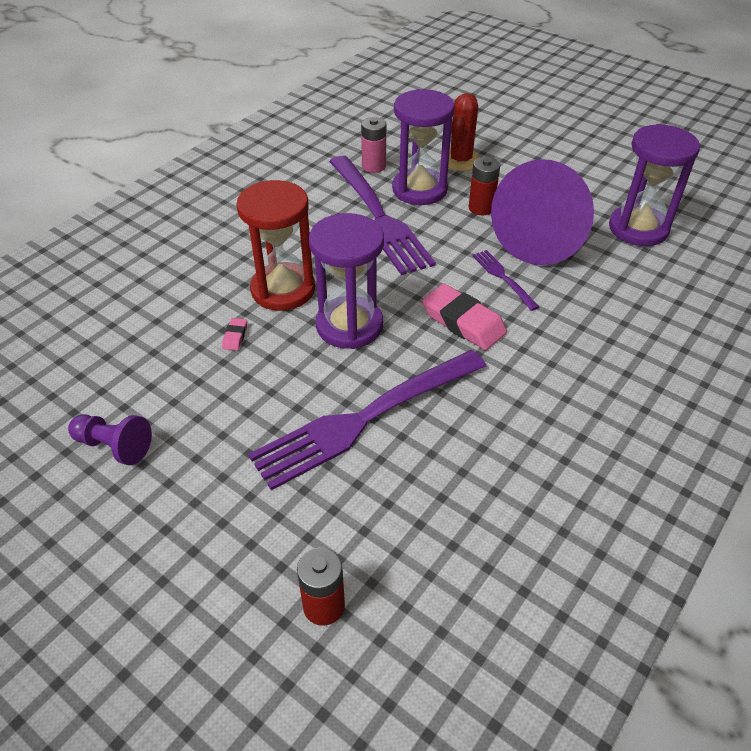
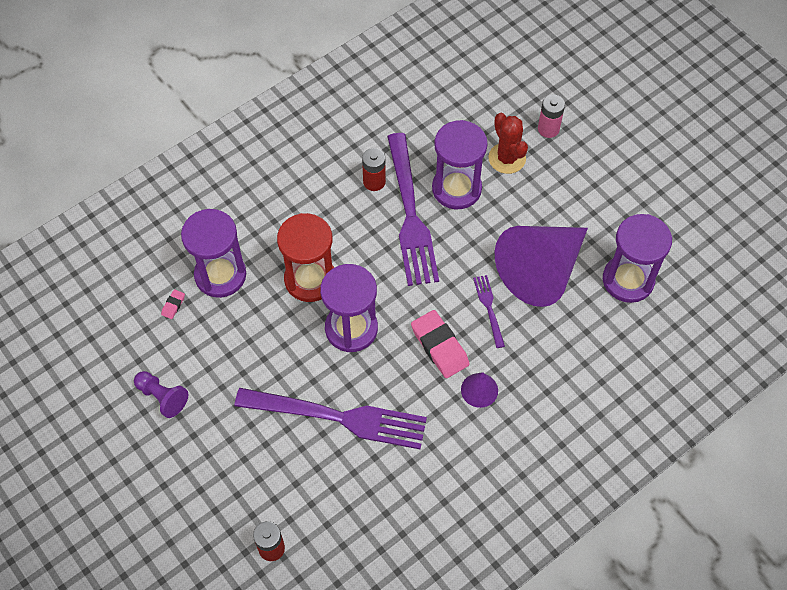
camera: 15 degrees right, 15 degrees up
pink eraser [222,318,247,351] -> pink eraser moved to [161,289,185,319]
purple fork [248,350,486,490] -> purple fork turned 150 degrees counterclockwise [234,388,427,449]
pink battery [361,117,386,173] -> pink battery moved to [538,95,565,138]
red cactus [448,93,480,171] -> red cactus turned 60 degrees counterclockwise [488,113,528,174]
red battery [469,157,500,215] -> red battery moved to [362,148,386,191]
none -> purple hourglass [181,209,246,298]
none -> purple cone [461,372,498,408]

